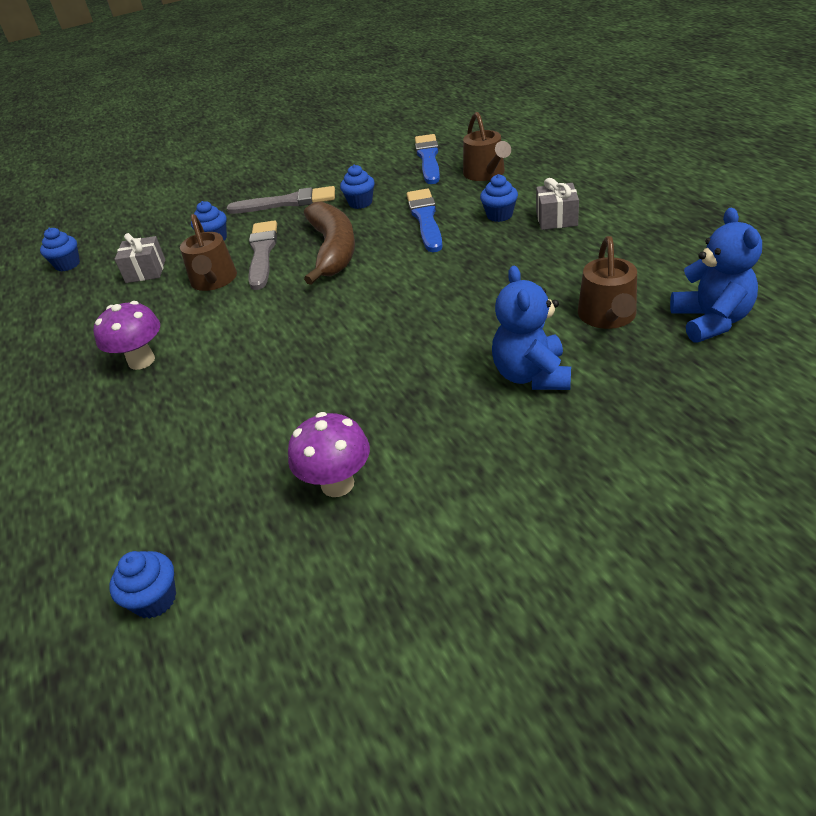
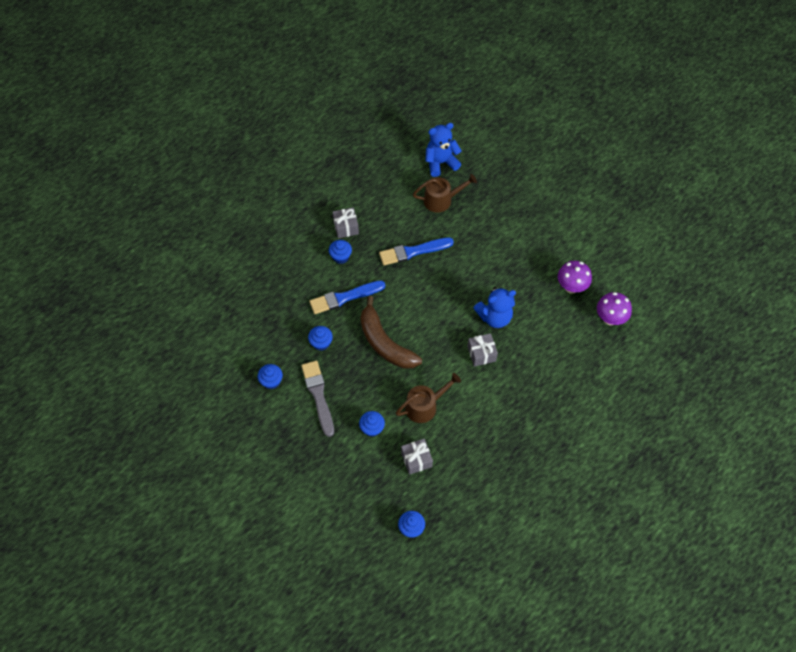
camera: 110 degrees left, 20 degrees up
purple mushroom [93,301,160,370] -> purple mushroom moved to [597,292,632,325]
blue cupcake [109,551,176,619] -> blue cupcake moved to [258,364,283,389]
grey brush [248,220,277,290] -> none
brown banana [304,201,355,285] -> brown banana turned 105 degrees counterclockwise [360,296,422,369]
blue brush [415,134,440,184] -> blue brush moved to [379,237,454,266]
brown watering can [463,112,511,181] -> none
blue teddy bear [492,266,571,390] -> blue teddy bear moved to [473,287,516,328]
none -> grey gift [467,333,498,367]

